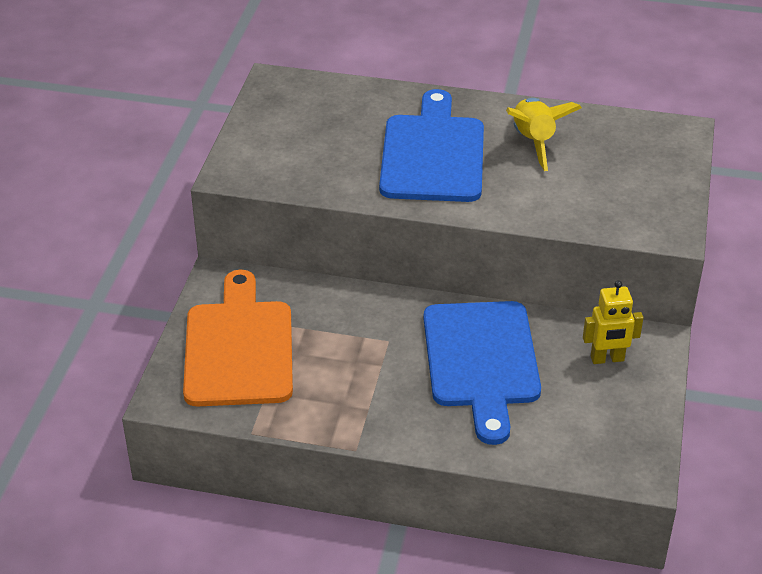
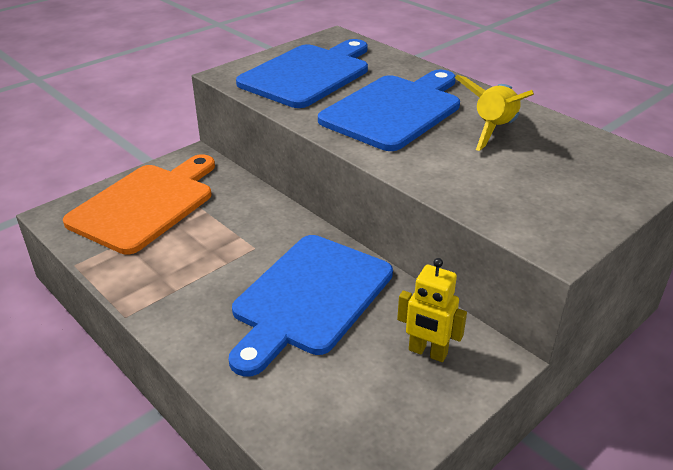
camera: 35 degrees right, 5 degrees down
none -> blue cutting board [236,39,368,108]

